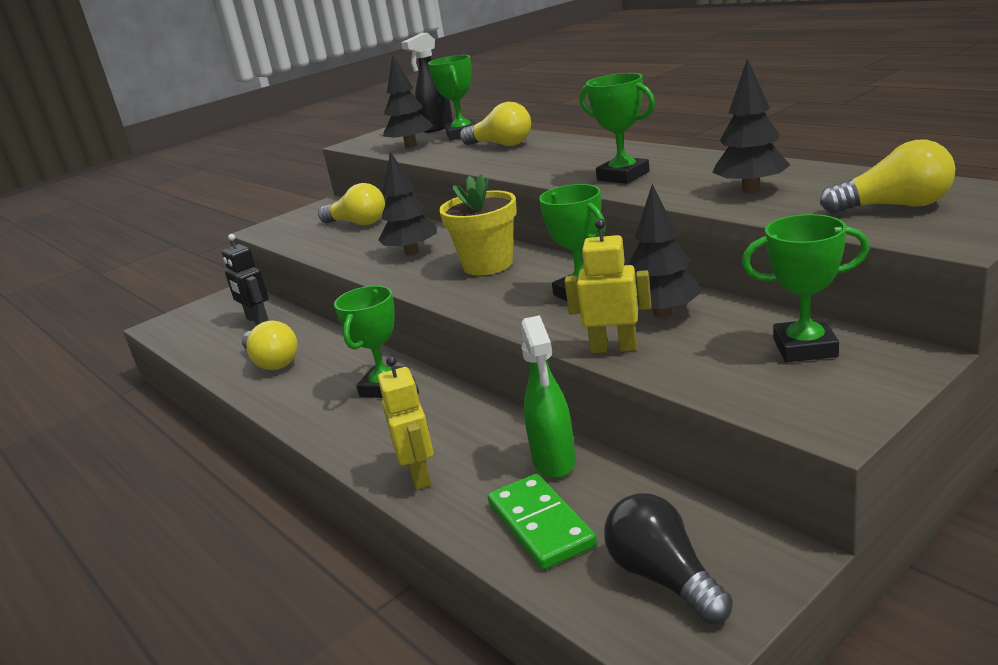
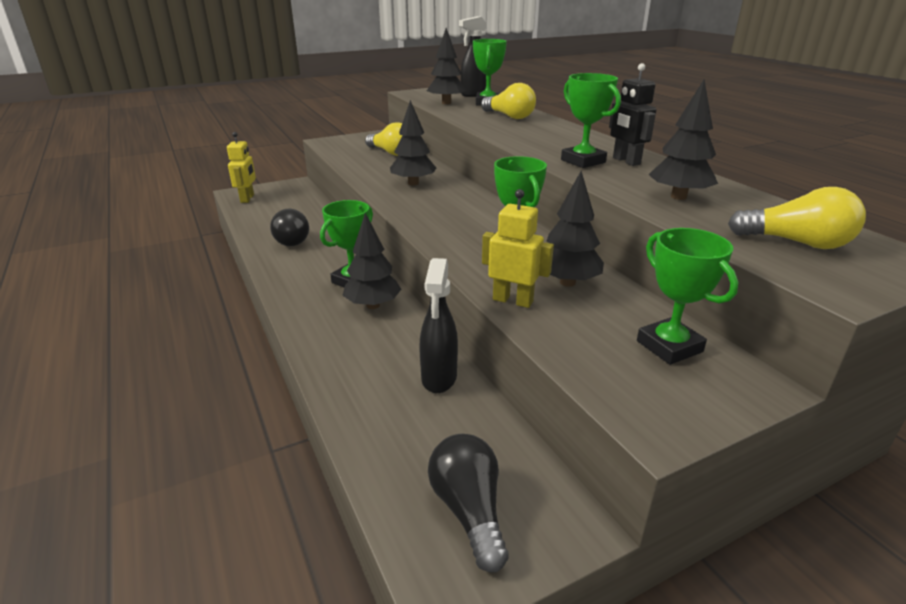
camera: 10 degrees right, 5 degrees up
black robot [222,234,269,325] -> black robot moved to [609,63,657,166]
yellow light bulb [242,321,298,370] -> black light bulb [270,209,309,246]
yellow robot [378,356,434,490] -> yellow robot moved to [227,132,256,203]
yellow flower pot [439,174,517,275] -> none
green domino [488,474,597,570] -> none
green spray bottle [521,315,576,478] -> black spray bottle [419,258,458,393]
green trophy [742,214,870,362] -> green trophy turned 45 degrees clockwise [637,228,738,365]
none -> black tree [342,213,401,309]

